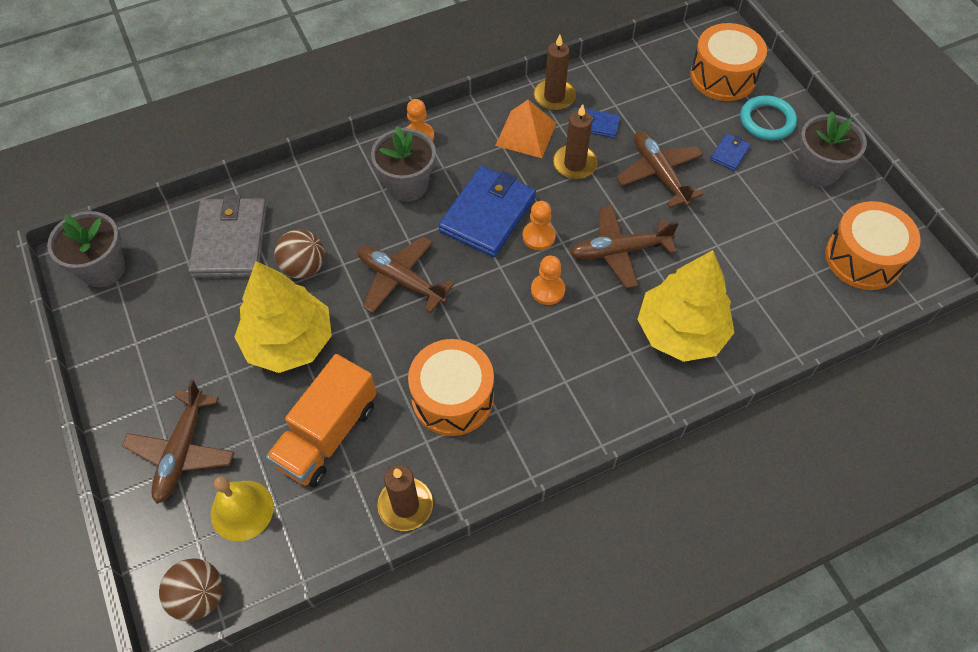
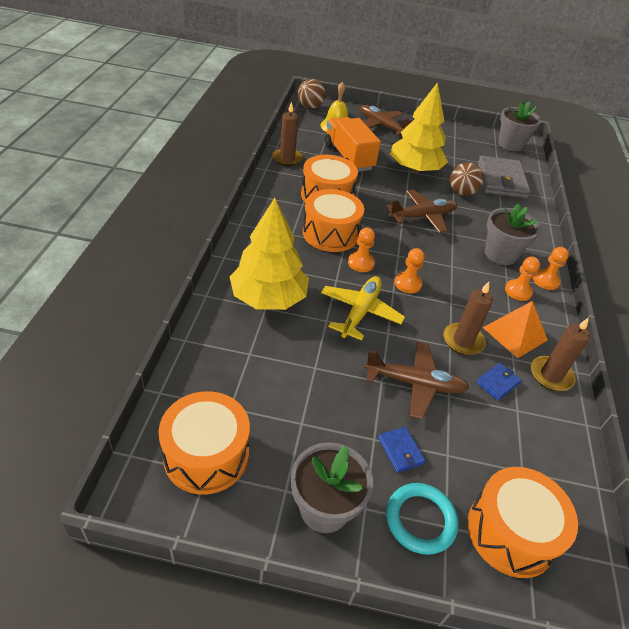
camera: 120 degrees right, 15 degrees down
grey wallet [188,195,267,278] -> grey wallet turned 60 degrees clockwise [478,156,530,198]
blue wallet [438,166,536,257] -> none
brown plane [570,205,679,288] -> yellow plane [321,276,405,341]
none -> orange drum [302,189,364,252]
none -> orange pawn [505,257,540,301]

